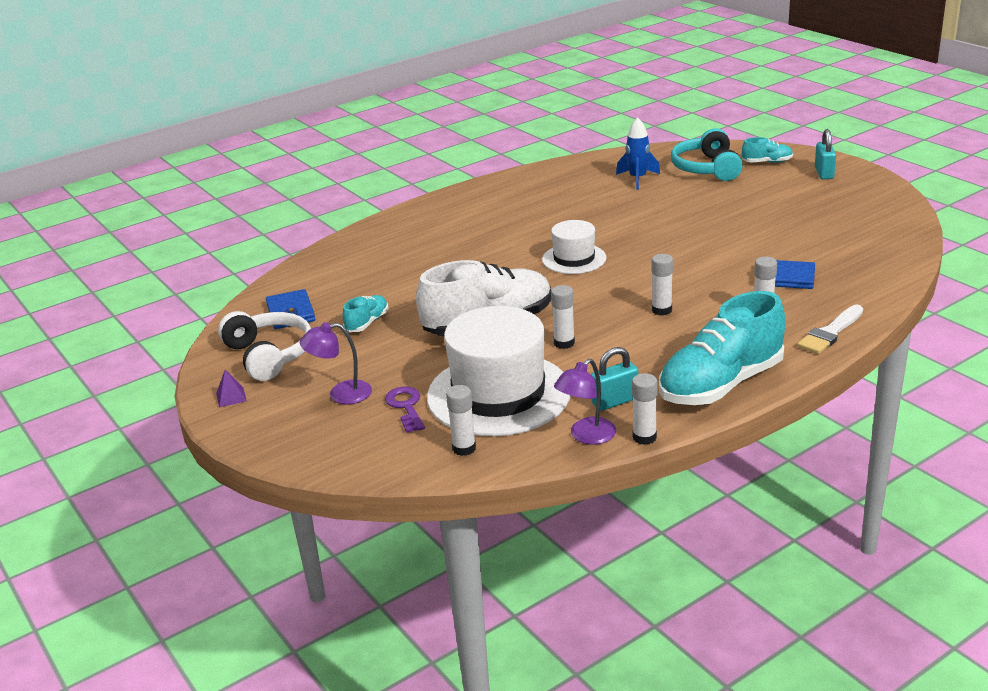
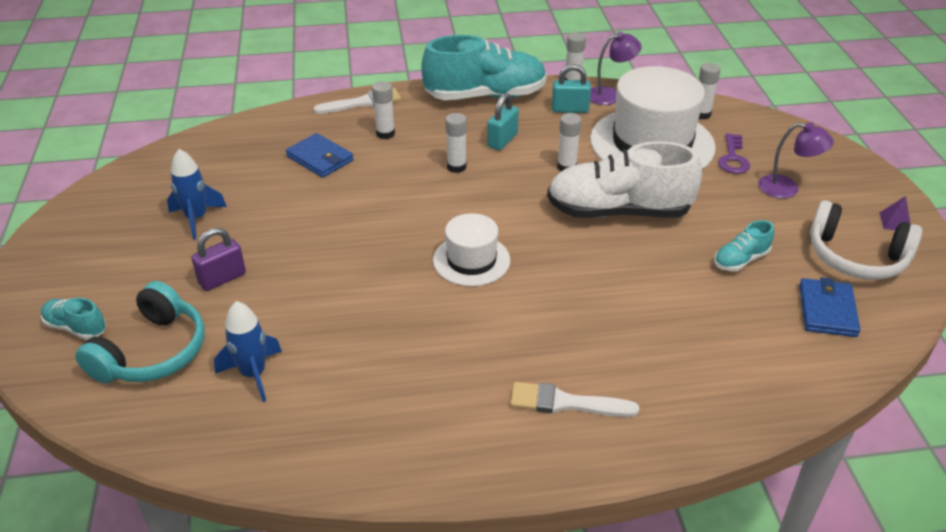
camera: 155 degrees left, 10 degrees up
white headphones [218,311,311,381] -> white headphones turned 60 degrees counterclockwise [810,200,922,280]
turquoise padlock [815,129,836,179] -> turquoise padlock moved to [487,93,519,150]
none -> blue rocket [167,149,227,240]
none -> purple padlock [191,228,246,291]
none -> white brush [510,382,639,417]

